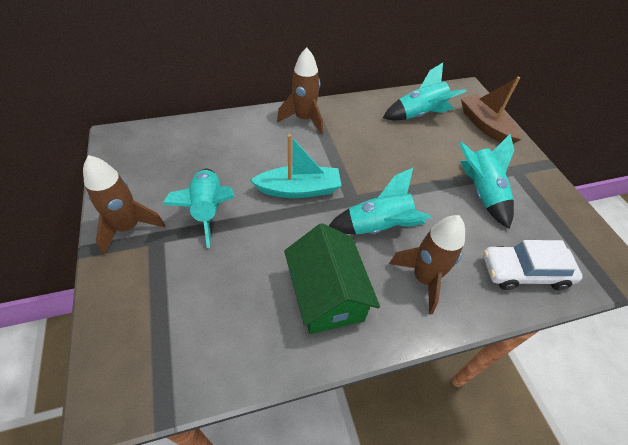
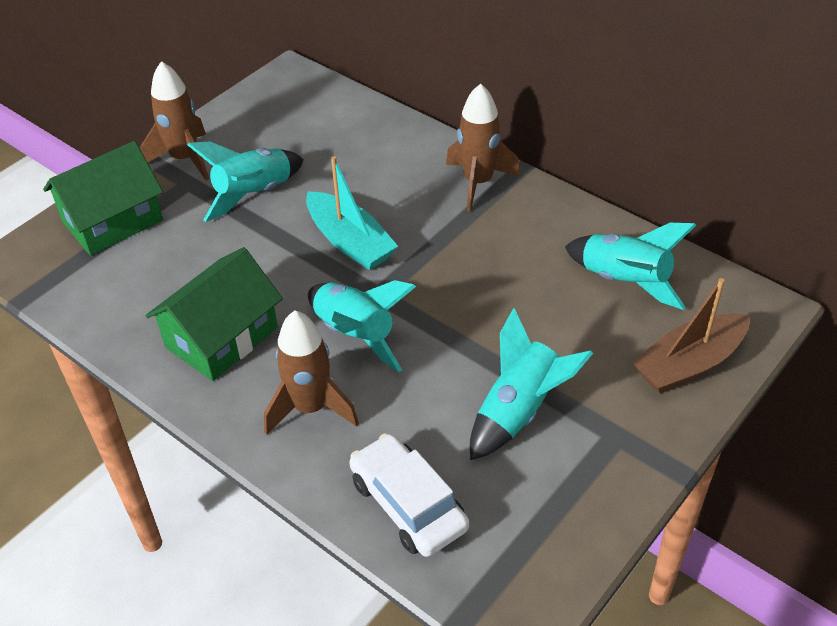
camera: 60 degrees right, 5 degrees down
brown boat [461,77,522,144] -> brown boat turned 150 degrees counterclockwise [632,278,751,393]
none -> green house [43,141,163,256]

